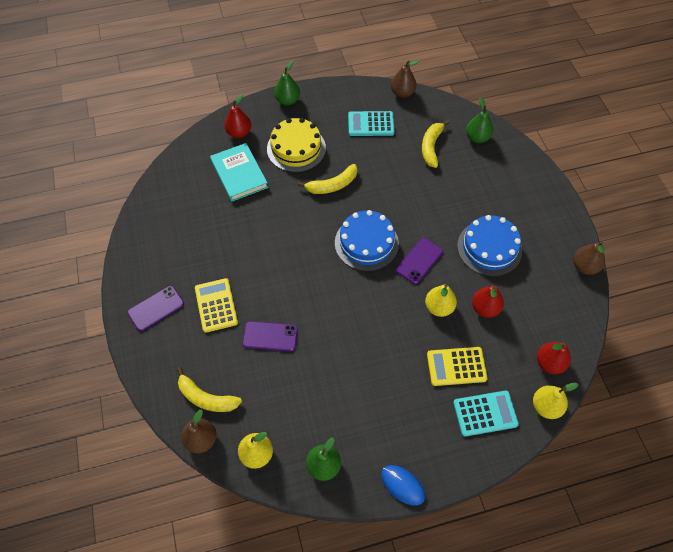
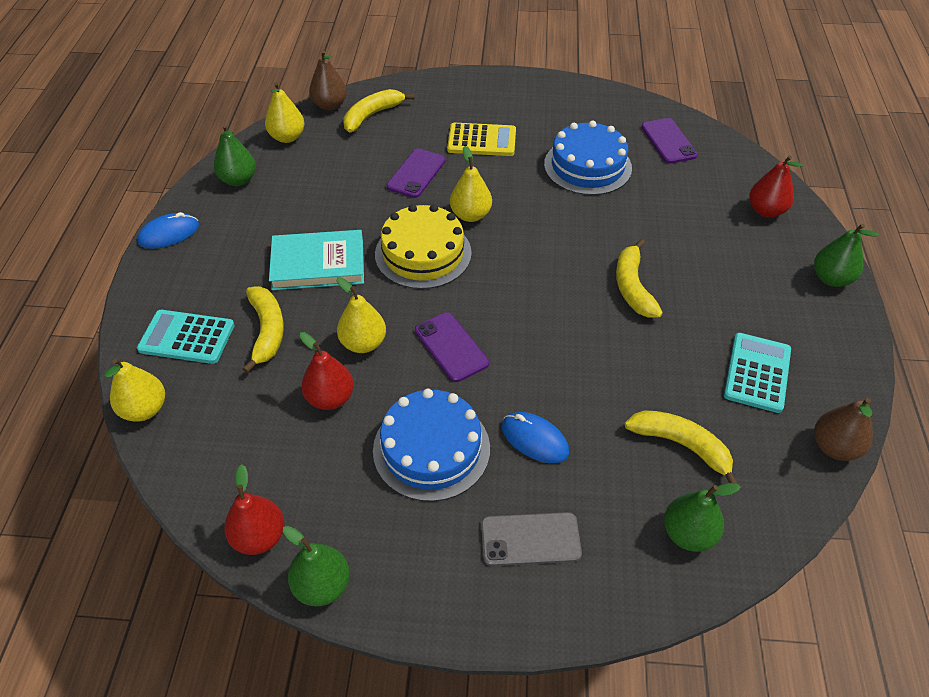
camera: 110 degrees right, 10 degrees down
purple phone [128,286,184,331] -> purple phone moved to [641,118,698,164]
turquoise book [210,143,268,202] -> turquoise book moved to [269,230,364,290]
yellow cake [267,118,326,172] -> yellow cake moved to [375,204,472,289]
blue cake [335,210,399,271] -> blue cake moved to [544,121,632,195]
yellow calculator [427,347,488,386] -> yellow banana [243,286,284,373]
turquoise calculator [453,391,519,437] -> turquoise calculator turned 90 degrees clockwise [137,310,235,364]
red pear [537,342,571,374] -> red pear moved to [224,464,285,555]
brown pear [573,242,605,275] -> green pear [283,526,350,606]
none -> yellow pear [450,146,492,222]
none -> grey phone [481,512,582,566]
none -> blue mouse [502,412,569,463]

